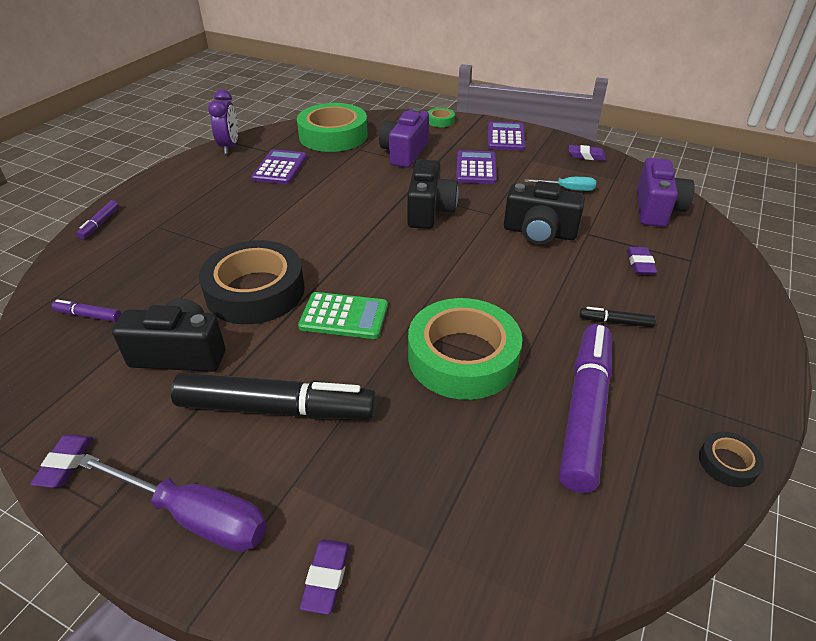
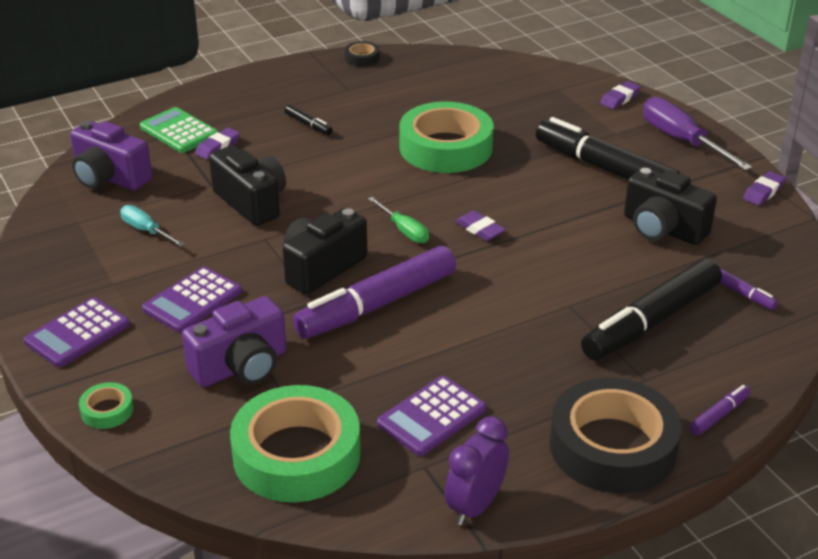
camera: 145 degrees left, 5 degrees down
black tape [199,240,305,324] -> black tape moved to [550,378,682,493]
green calculator [298,292,388,339] -> green calculator moved to [140,107,219,153]
purple marker [559,324,612,493] -> purple marker moved to [293,246,456,339]
purple eraser [569,145,606,161] -> purple eraser moved to [456,211,506,241]
purple camera [637,158,695,227] -> purple camera turned 105 degrees counterclockwise [70,121,152,191]
none -> green screwdriver [368,197,429,243]
none -> black marker [581,258,722,361]

